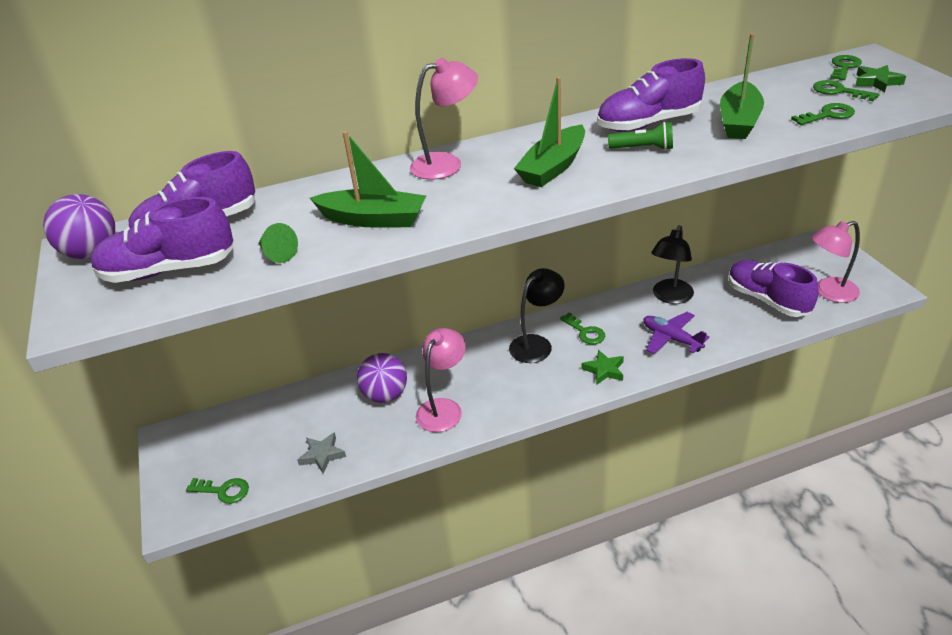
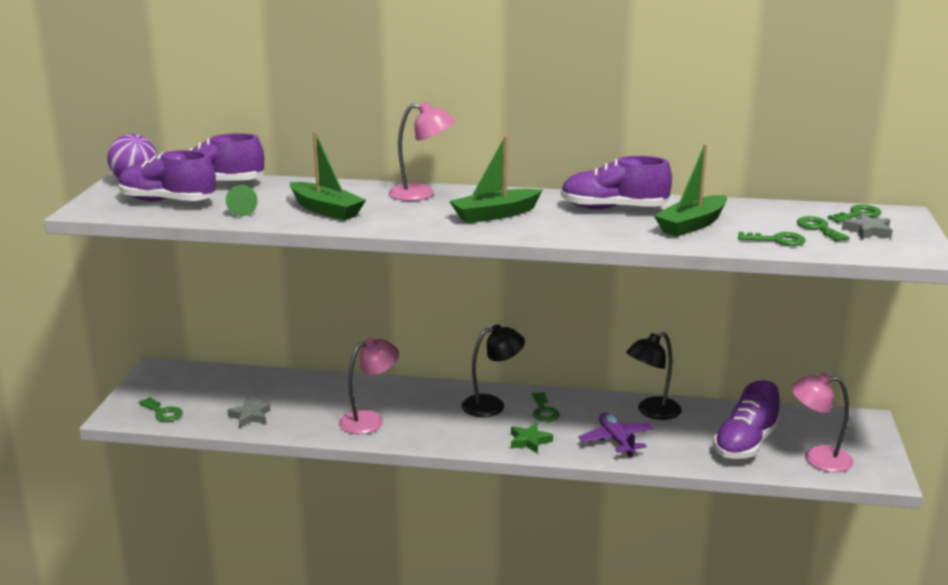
camera: 25 degrees right, 15 degrees down
purple ball [357,353,407,403] -> none
green flashlight [608,122,673,150] -> none
purple shoe [729,260,819,317] -> purple shoe turned 135 degrees counterclockwise [713,381,780,459]
green star [855,65,906,92] -> grey star [842,213,892,239]

